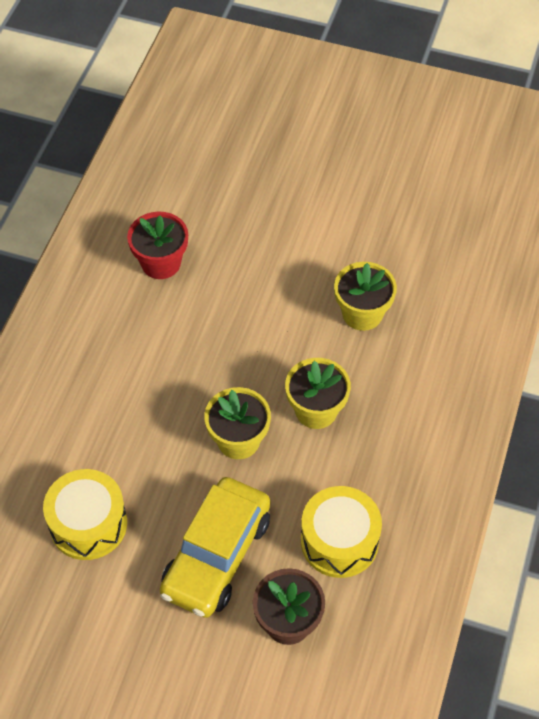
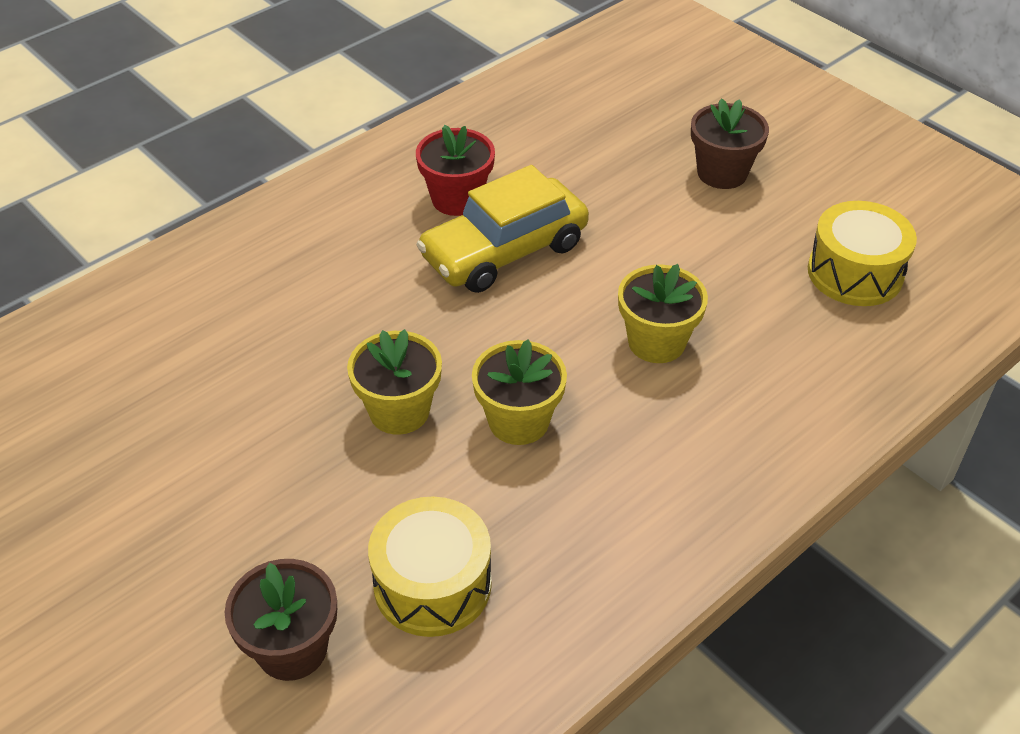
camera: 30 degrees right, 10 degrees down
yellow drum [43,469,127,560] -> yellow drum moved to [808,201,917,306]
yellow car [160,477,270,618] -> yellow car moved to [416,165,589,293]
none -> brown flower pot [691,98,769,189]

